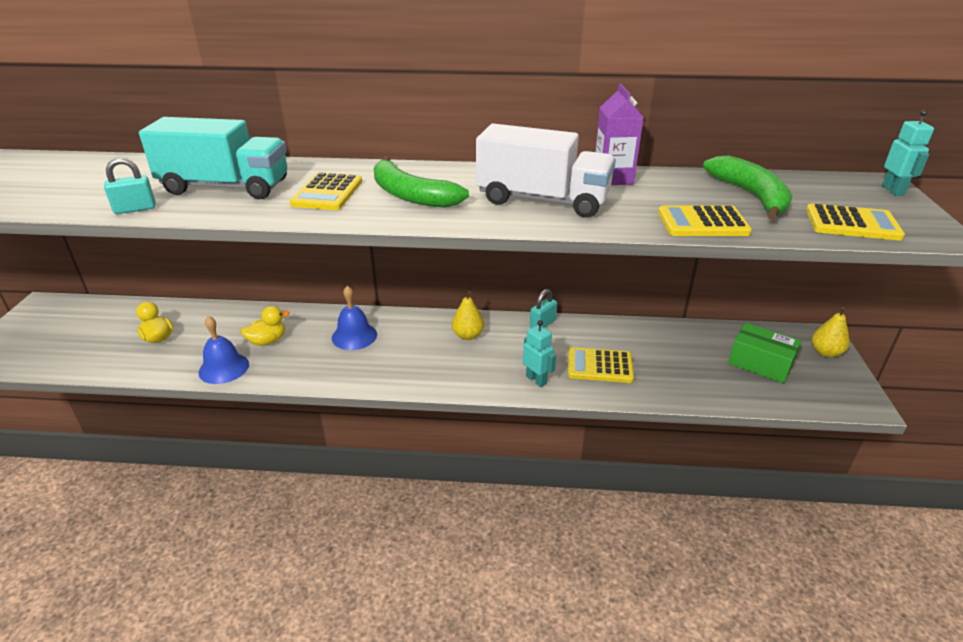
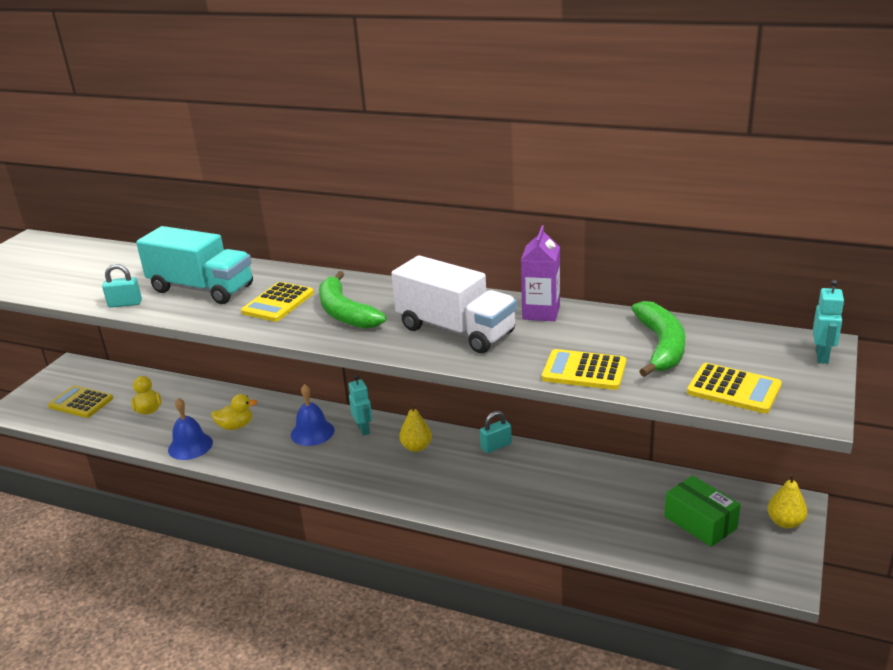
camera: 20 degrees right, 5 degrees down
turquoise robot [523,320,556,387] -> turquoise robot moved to [349,375,372,436]
yellow calculator [568,347,634,383] -> yellow calculator moved to [48,385,113,418]

